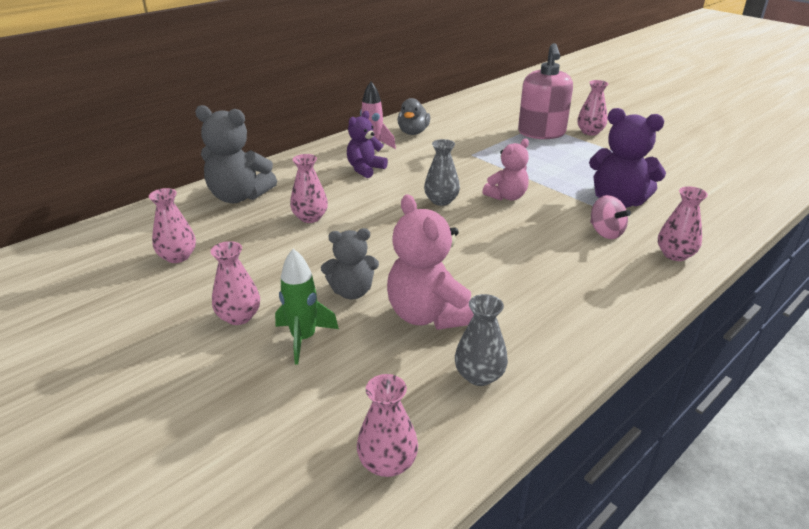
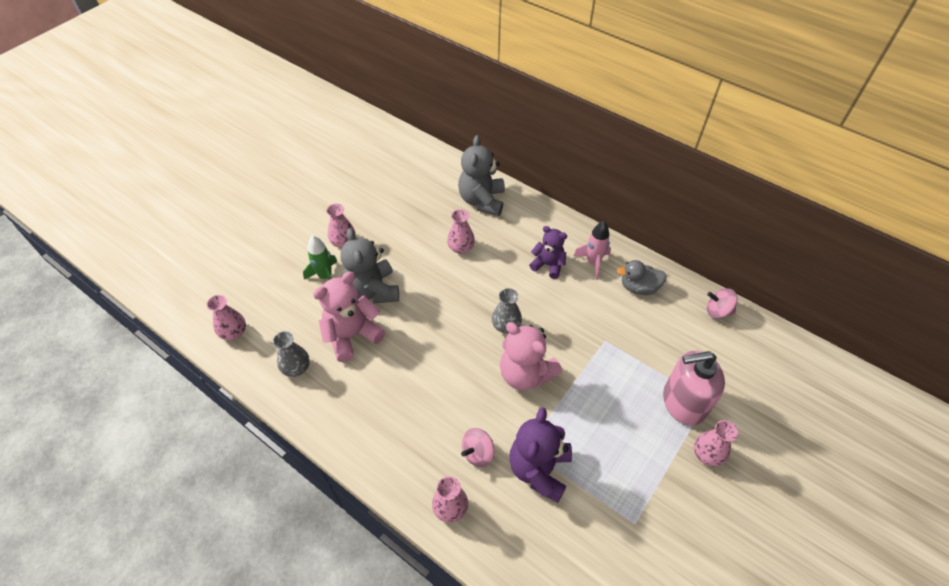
camera: 80 degrees right, 20 degrees up
pink vase [149,188,196,263] -> none
grey teddy bear [321,228,379,299] -> grey teddy bear [340,228,399,303], size x1.57
pink teddy bear [482,139,529,201] -> pink teddy bear [500,322,562,390], size x1.57
none -> pink spinning top [707,288,738,319]

